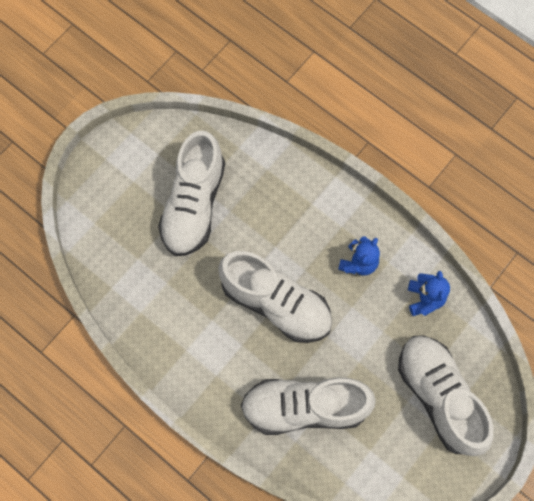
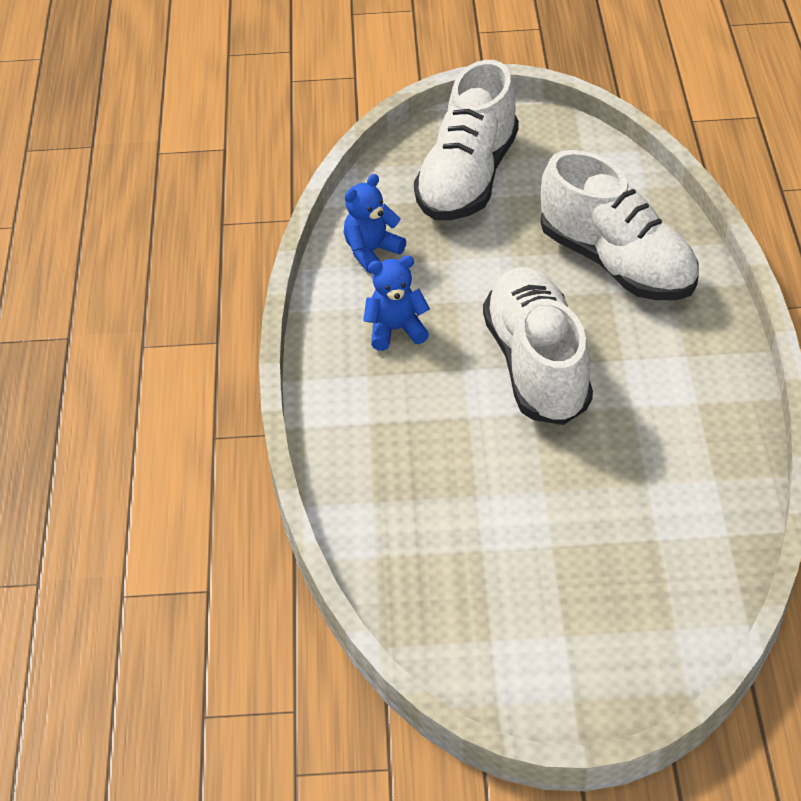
camera: 130 degrees left, 25 degrees down
white shoe [158,131,225,256] -> none

